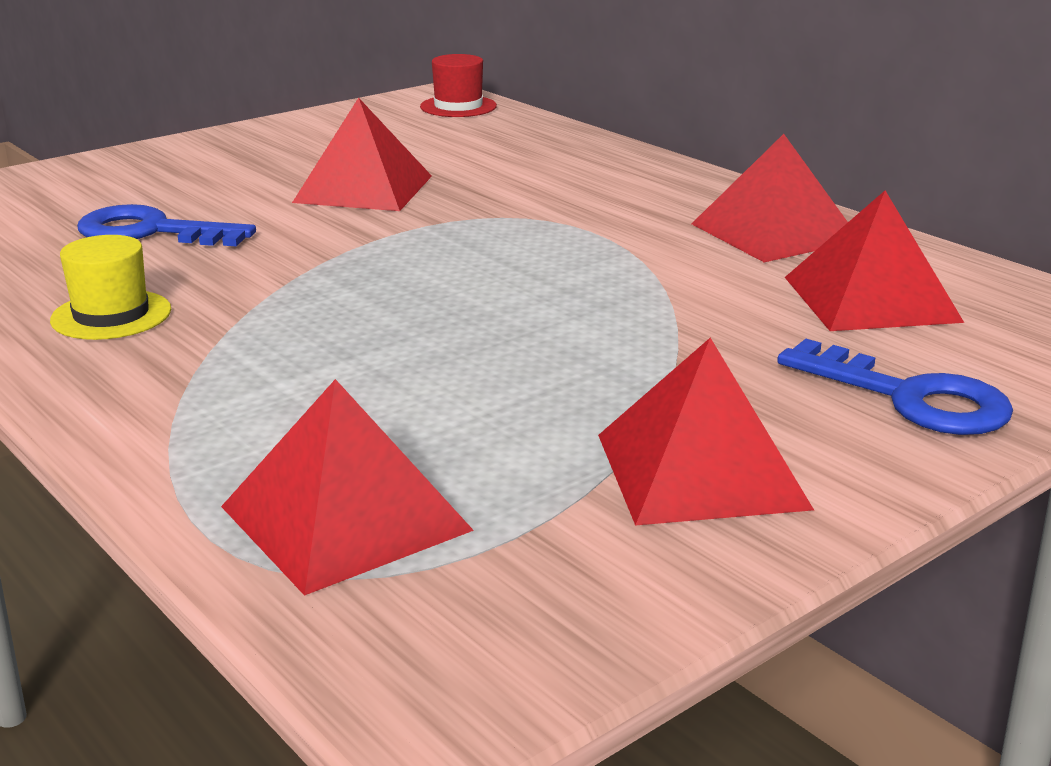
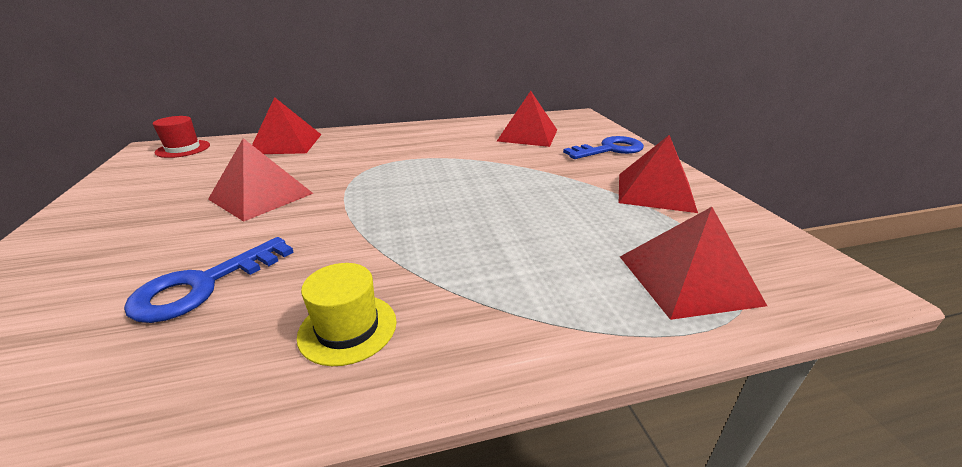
camera: 65 degrees left, 5 degrees up
red pyramid [692,134,848,262] -> red pyramid moved to [252,97,321,154]

